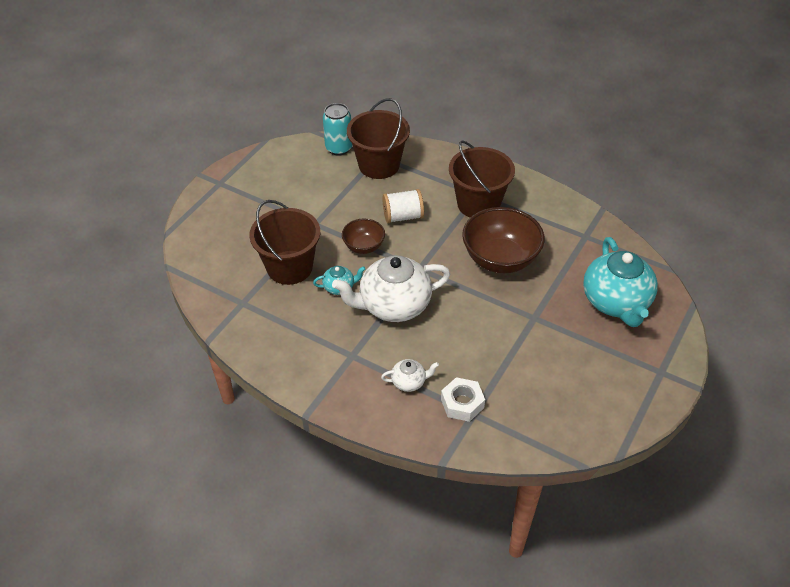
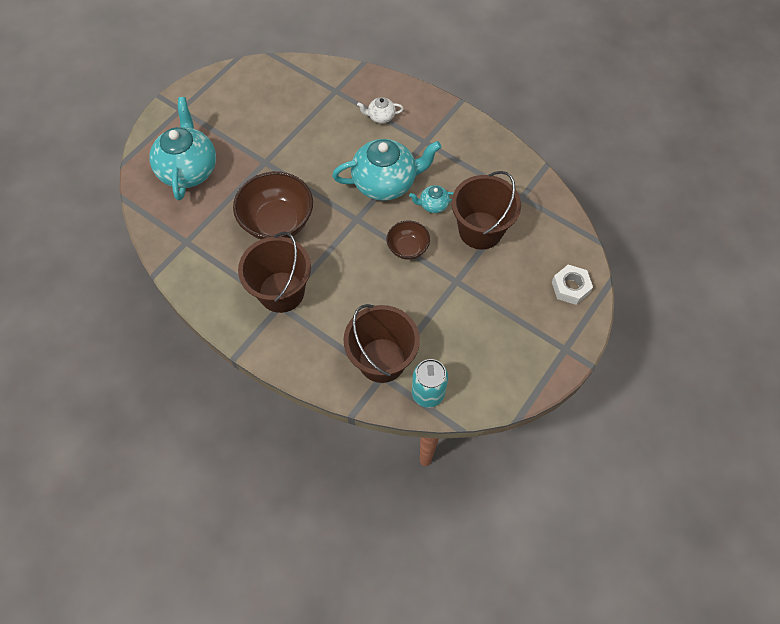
camera: 175 degrees left, 15 degrees up
white teapot [332,255,450,322] -> turquoise teapot [332,139,441,201]
white spool [382,189,424,223] -> none
white nut [441,377,485,422] -> white nut moved to [552,265,593,305]

